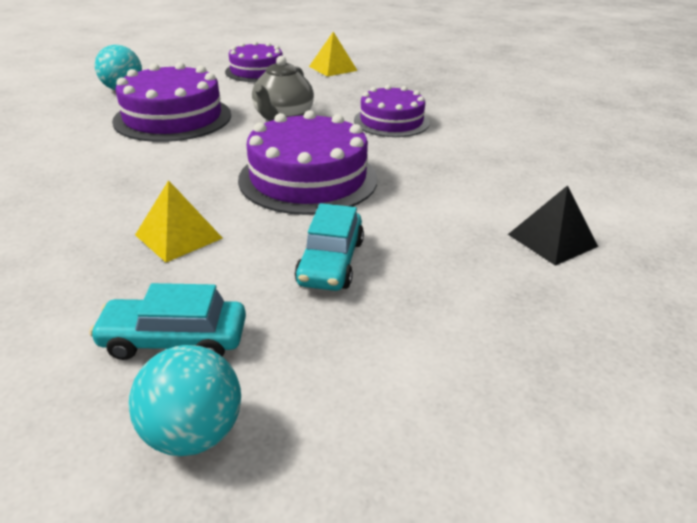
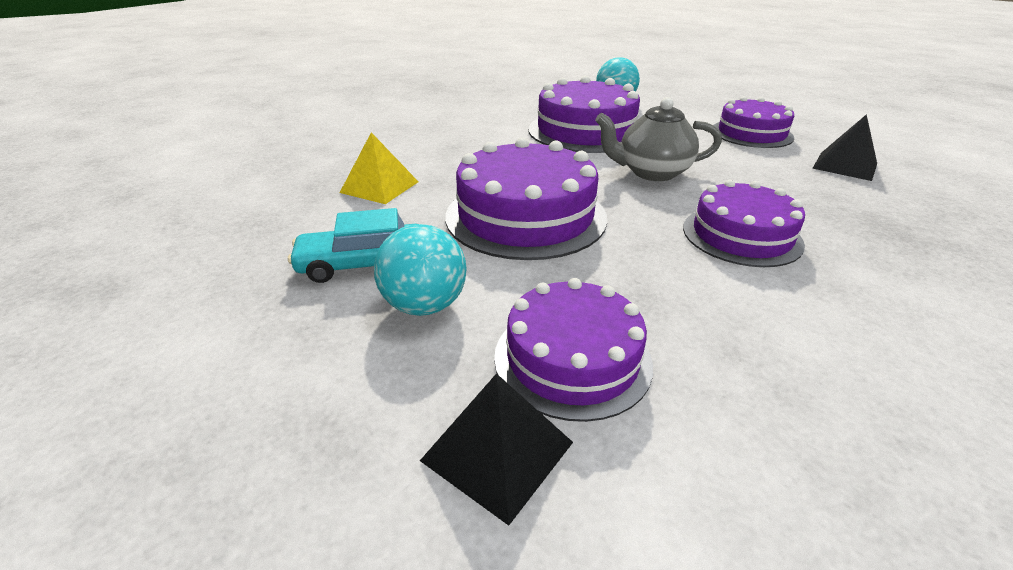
camera: 70 degrees right, 0 degrees up
turquoise car [89,283,246,360] -> none
turquoise ball [129,345,241,456] -> turquoise ball moved to [374,224,467,316]
yellow pyramid [309,32,358,77] -> black pyramid [812,114,877,181]
none -> purple cake [494,278,653,422]

